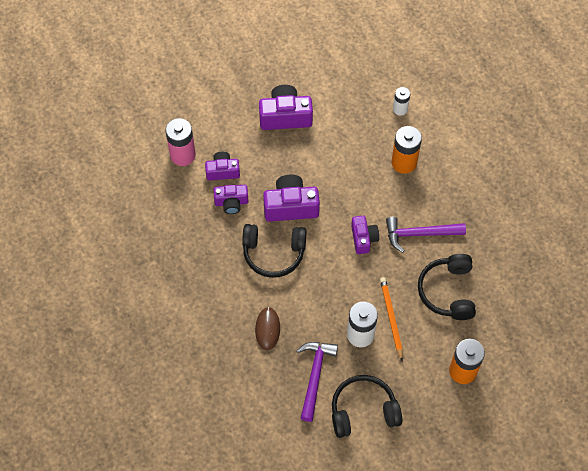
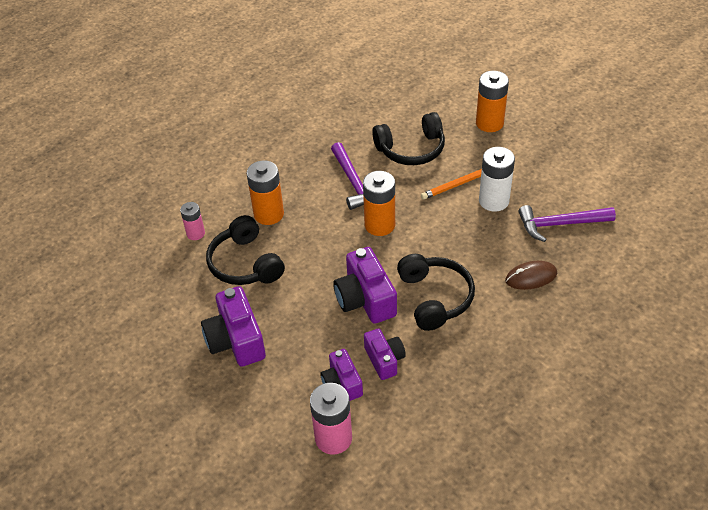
camera: 105 degrees left, 15 degrees down
black headphones [332,375,402,438] -> black headphones moved to [206,215,285,285]
purple camera [351,216,379,254] -> orange battery [363,171,395,236]
white battery [393,87,410,116] -> pink battery [180,202,205,240]

